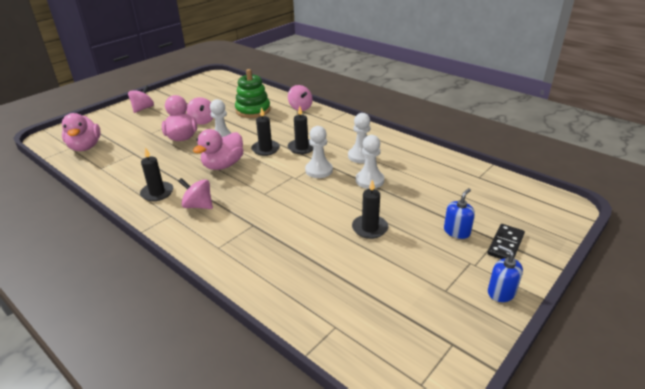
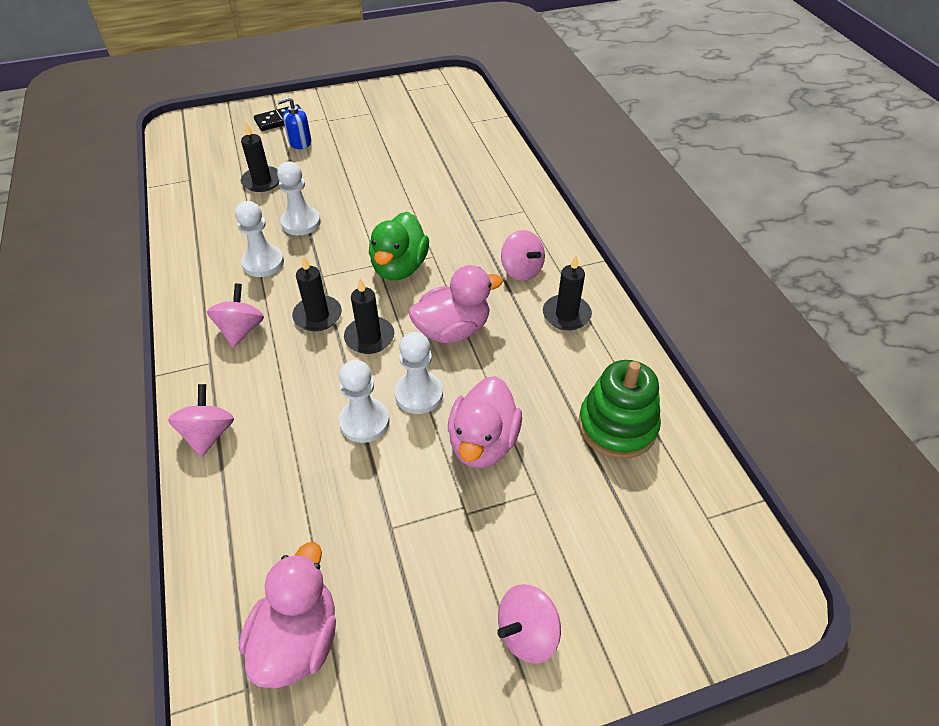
camera: 150 degrees left, 15 degrees up
pink duck [62,113,101,151] -> pink duck moved to [239,542,336,688]
pink spinning top [186,97,213,125] -> pink spinning top moved to [207,283,264,348]
green stacking toy [235,69,271,118] -> green stacking toy moved to [578,360,661,459]
white pawn [305,126,333,178] -> white pawn moved to [339,360,390,443]
black candle [352,180,388,239] -> black candle moved to [241,122,280,192]
blue soap dispenser [488,245,523,302] -> none
none -> green duck [369,212,429,280]

